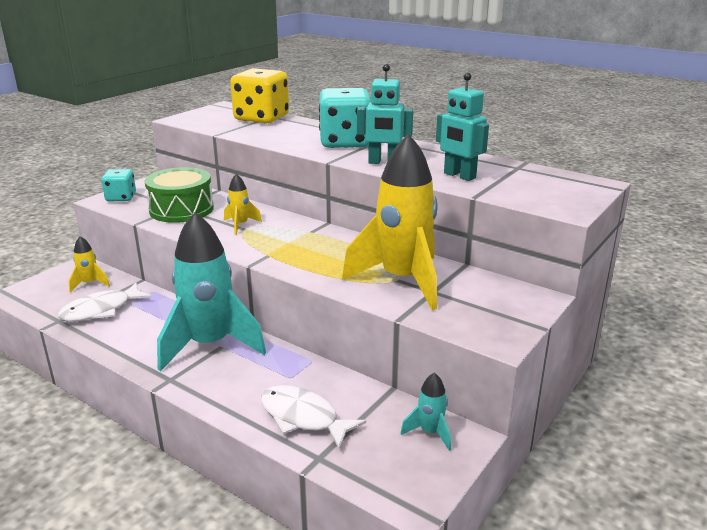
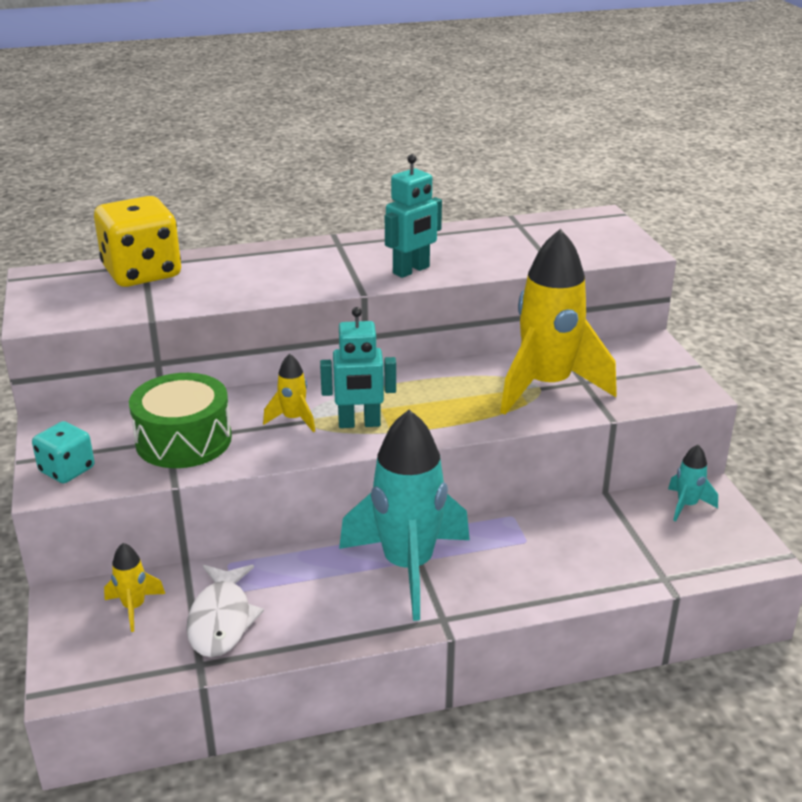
camera: 50 degrees left, 5 degrees up
white fish [261,385,366,449] -> none
turquoise dice [319,88,371,148] -> none
turquoise robot [436,73,489,181] -> turquoise robot moved to [320,307,396,428]

